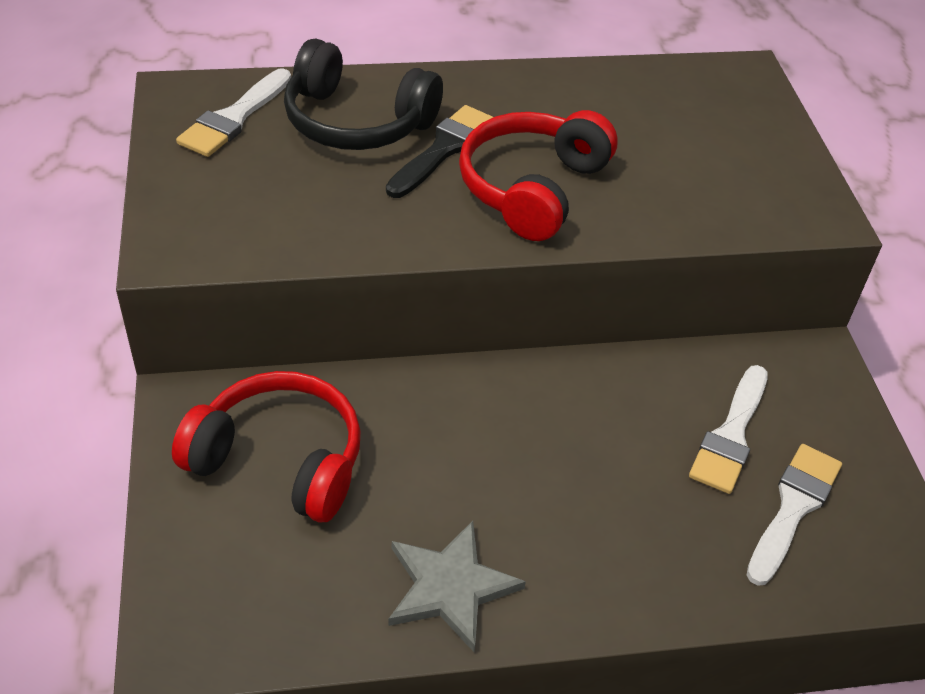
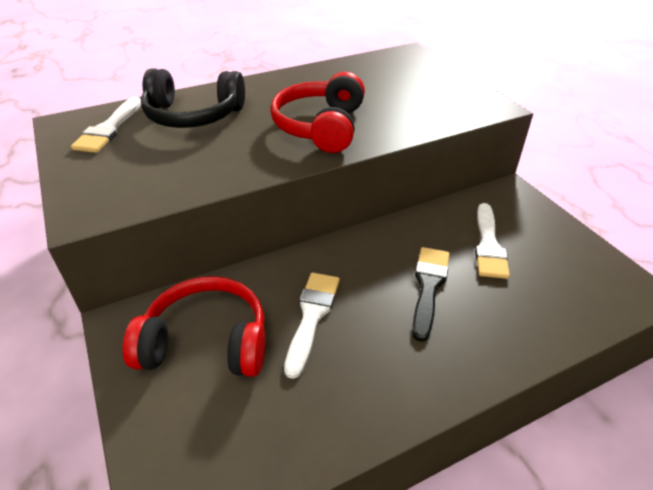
camera: 15 degrees left, 5 degrees down
black brush [386,105,493,198] -> black brush moved to [412,247,450,342]
grey star [389,521,526,652] -> none
white brush [747,444,842,586] -> white brush moved to [284,273,340,379]

